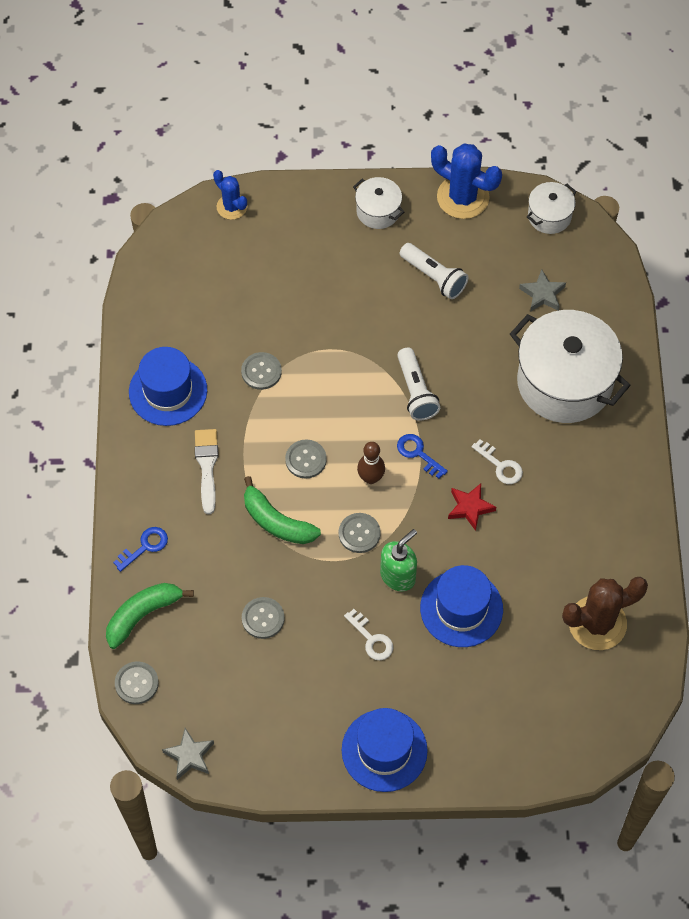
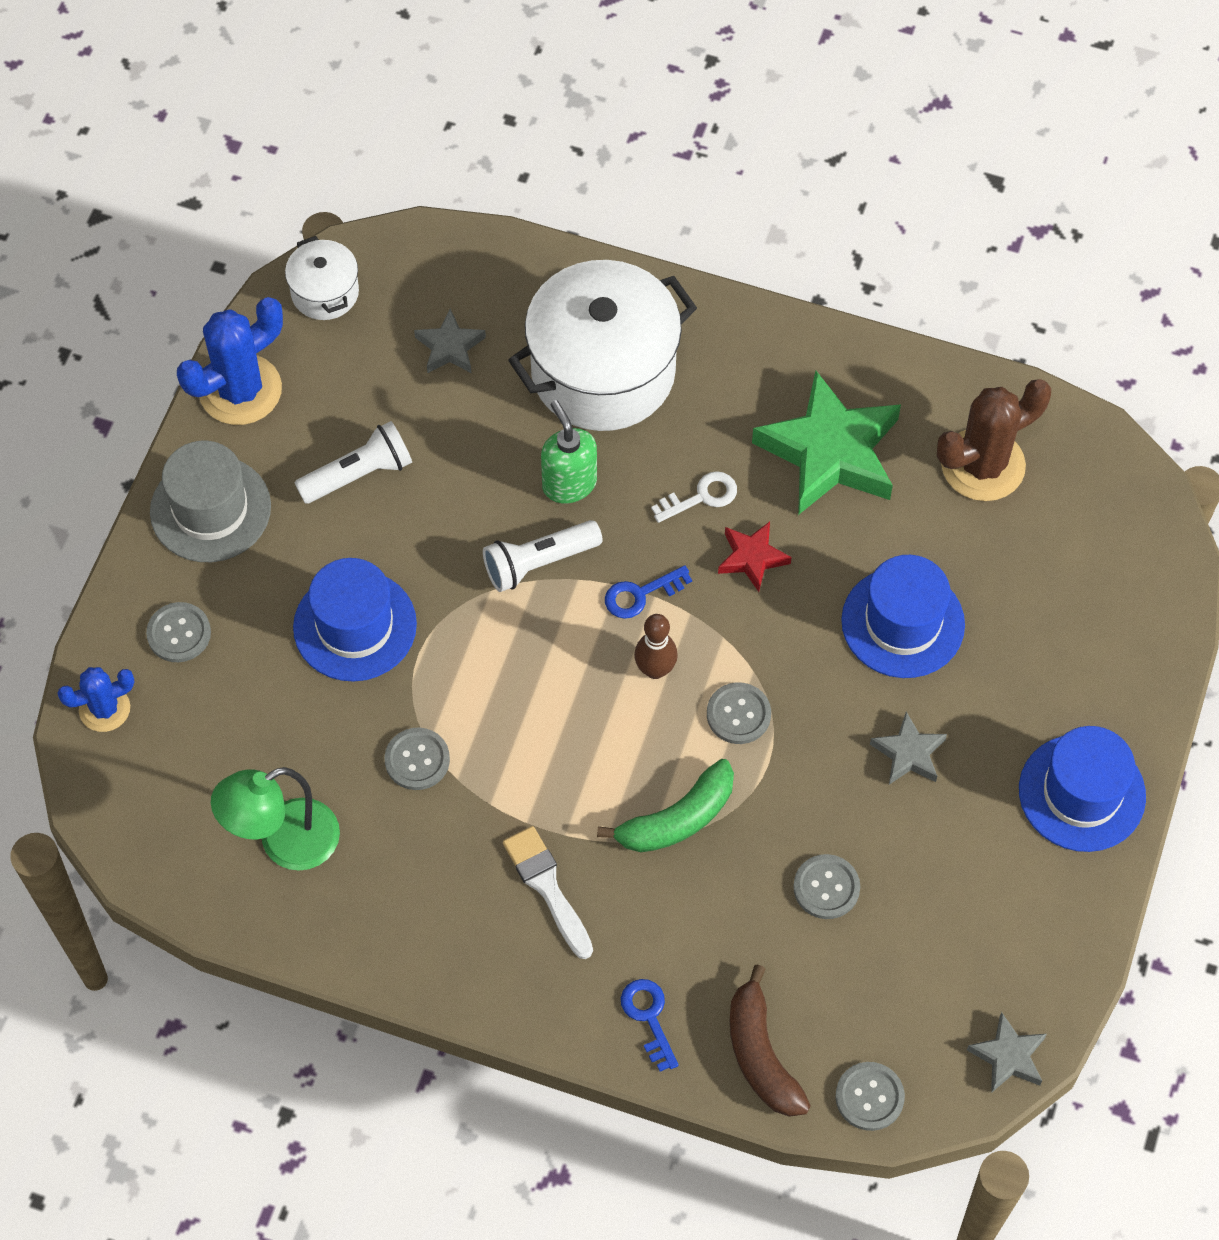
camera: 70 degrees left, 0 degrees up
green banana [106,583,194,649] -> brown banana [730,964,811,1117]
blue hat [129,347,207,426] -> blue hat moved to [293,558,417,681]
white brush [195,429,219,514] -> white brush turned 45 degrees clockwise [503,826,593,959]
grey button [285,440,327,478] -> grey button moved to [146,602,211,662]
white key [344,609,393,660] -> grey star [870,712,947,784]
white pot [353,177,404,229] -> grey hat [150,441,271,562]
green soap dispenser [380,529,417,591] -> green soap dispenser moved to [541,400,597,503]
white flashlight [397,348,440,421] -> white flashlight turned 150 degrees clockwise [483,520,603,592]
brown cactus [562,577,648,650] -> brown cactus turned 60 degrees clockwise [937,379,1051,501]
none -> green lamp [211,767,340,871]
none -> green star [752,371,901,515]

